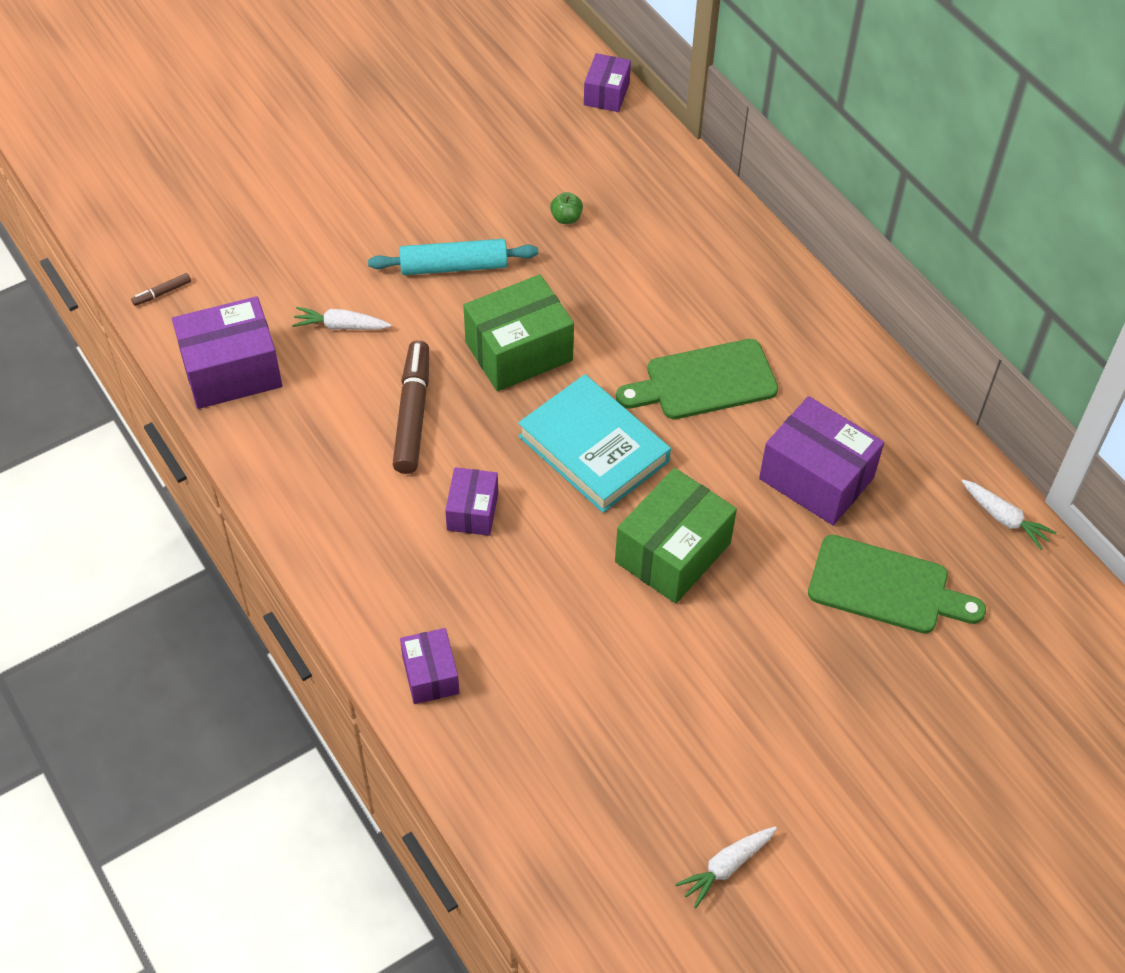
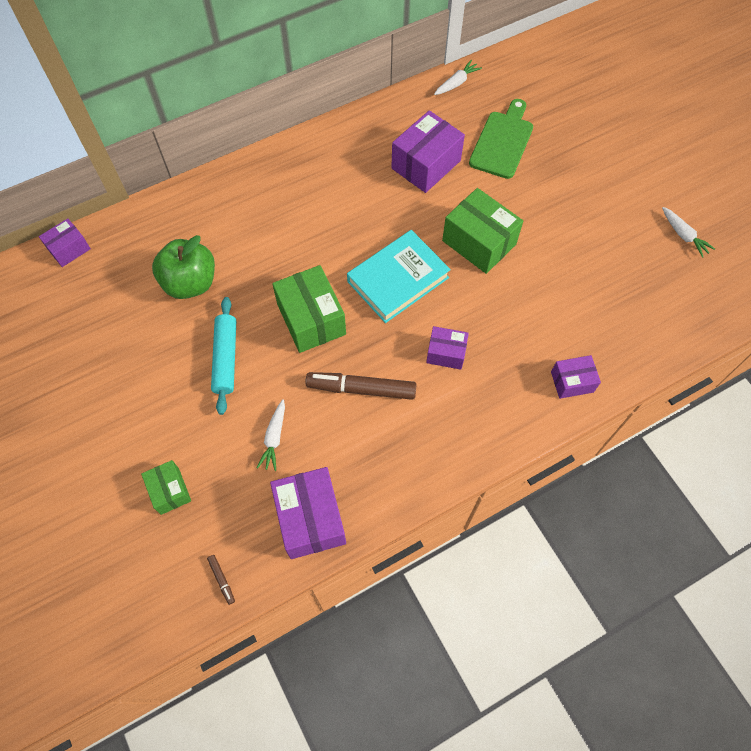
camera: 85 degrees left, 10 degrees up
green apple [550,192,583,224] -> green apple [152,235,215,299], size x2.49
purple box [584,53,631,112] -> purple box turned 60 degrees counterclockwise [39,218,91,267]
green cutting board [616,339,778,419] -> none
none -> green box [141,460,191,515]

